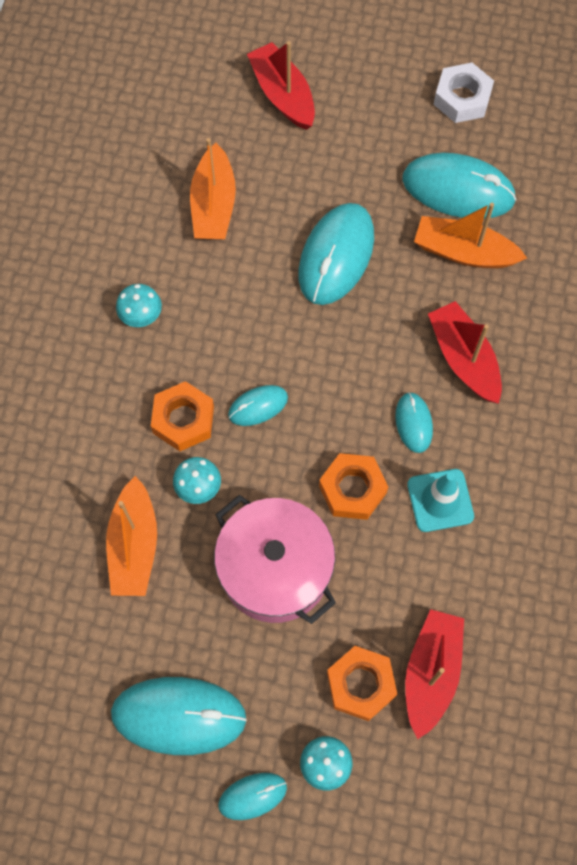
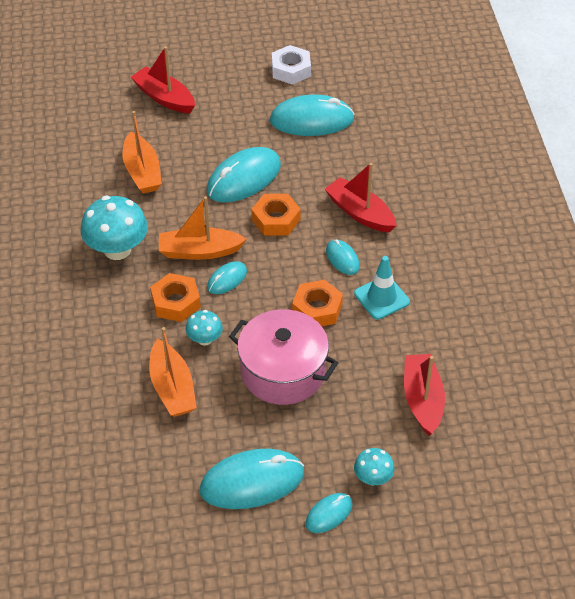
camera: 20 degrees left, 20 degrees down
turquoise mushroom [116,284,162,327] -> turquoise mushroom [81,196,148,260], size x1.90
turquoise mouse [299,203,374,305] -> turquoise mouse turned 45 degrees clockwise [207,147,281,203]
orange nut [327,646,397,721] -> orange nut moved to [251,194,301,236]
orange boat [414,203,527,268] -> orange boat moved to [159,196,247,260]

